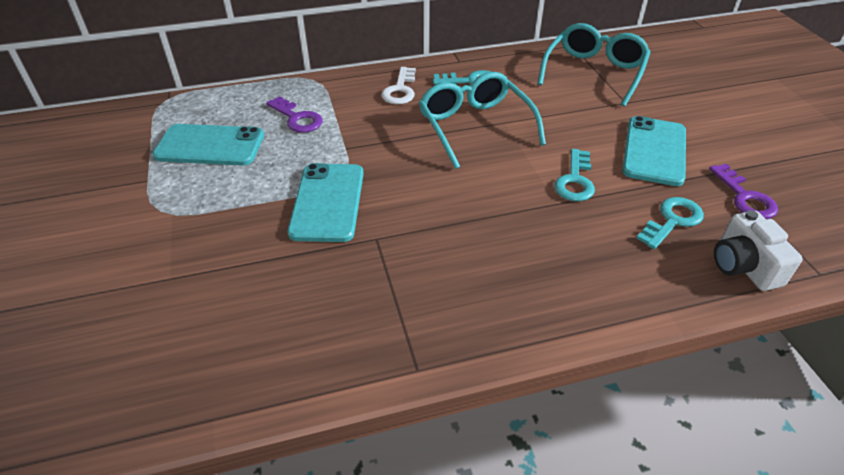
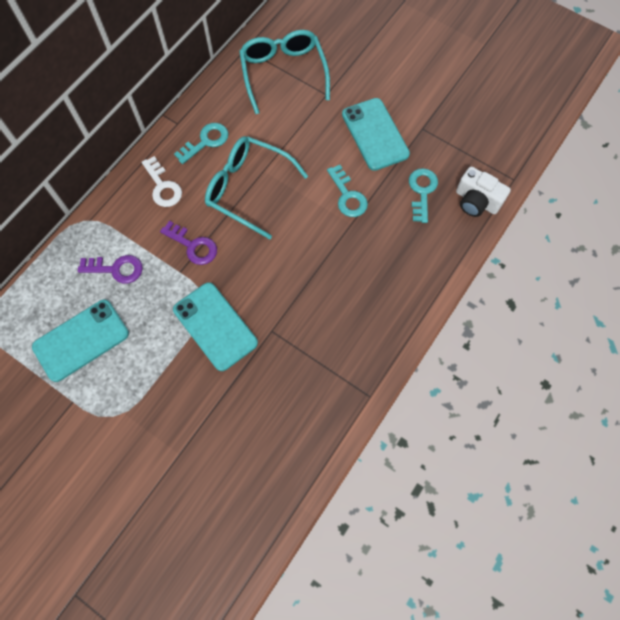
camera: 40 degrees left, 25 degrees up
purple key [709,164,778,219] -> purple key moved to [160,221,217,265]

